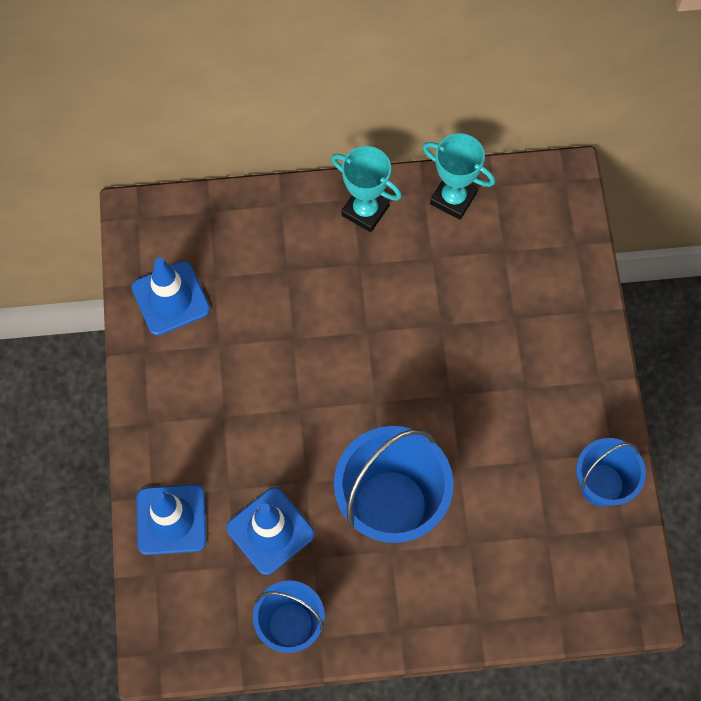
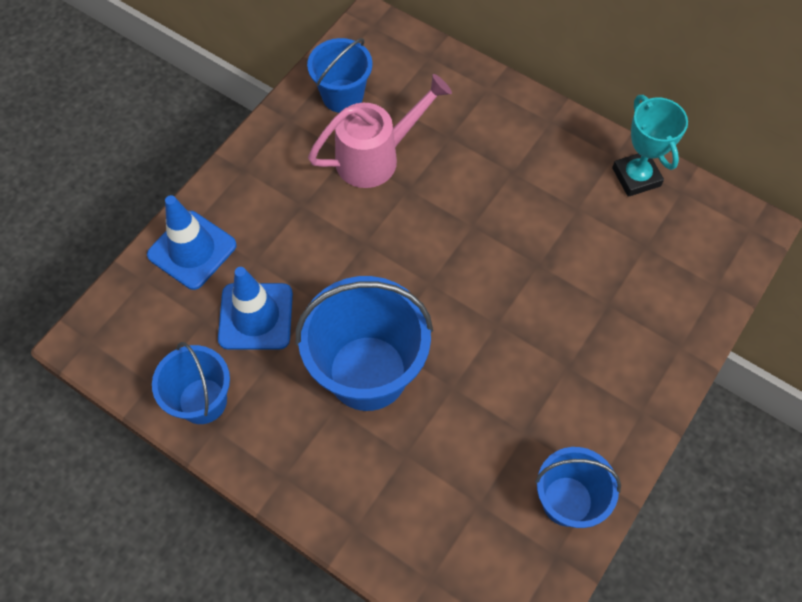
camera: 40 degrees right, 5 degrees down
blue traffic cone [132,258,210,336] -> blue bucket [307,38,372,113]
turquoise trophy [331,146,402,232] -> none
none -> pink watering can [308,74,452,188]

